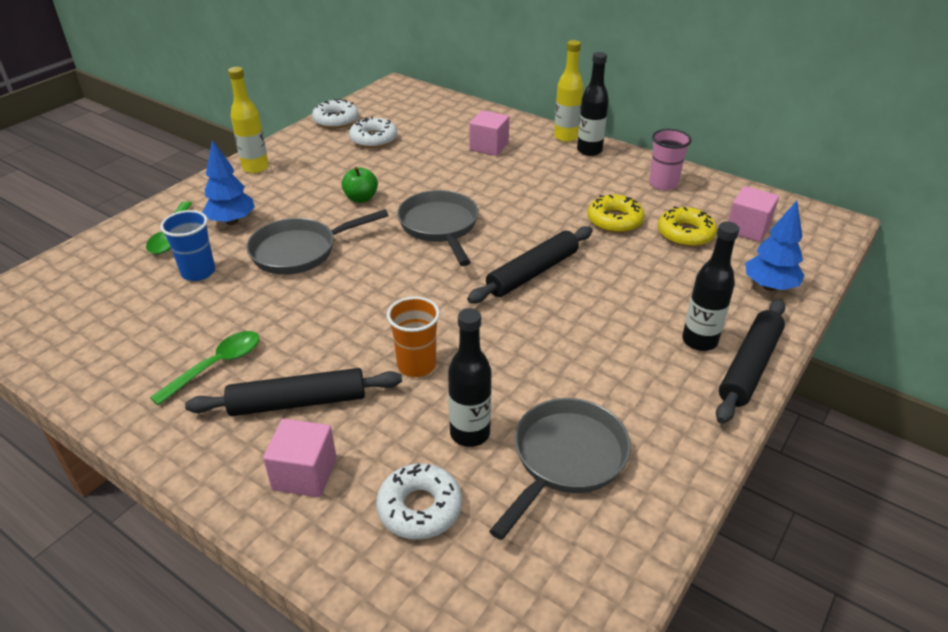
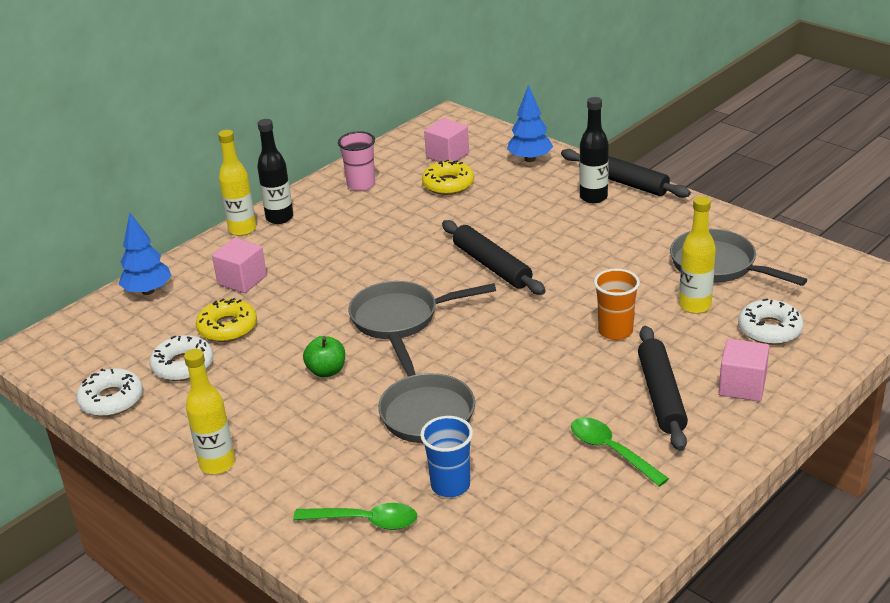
camera: 80 degrees left, 5 degrees down
blue tree [202,140,255,225] -> blue tree moved to [119,213,172,295]
black bottle [448,308,491,447] -> yellow bottle [679,196,716,314]
yellow donut [587,195,645,233] -> yellow donut moved to [196,298,257,342]

